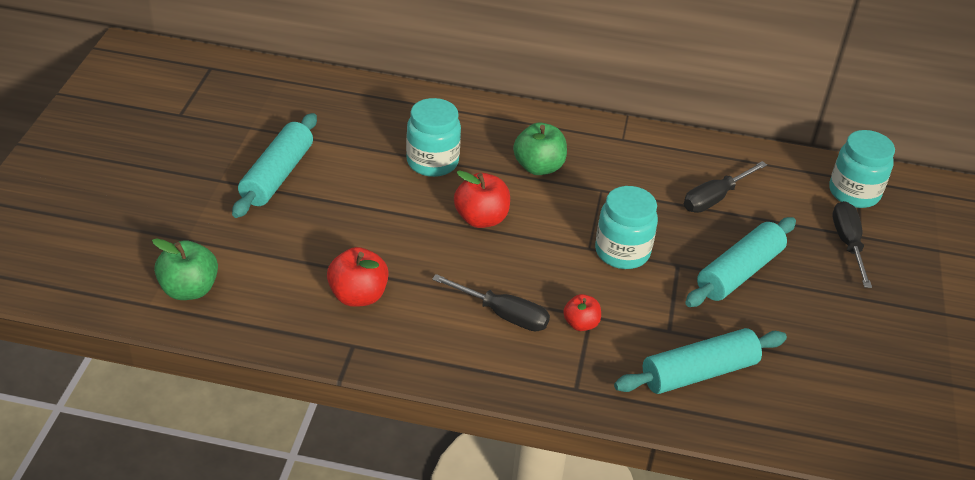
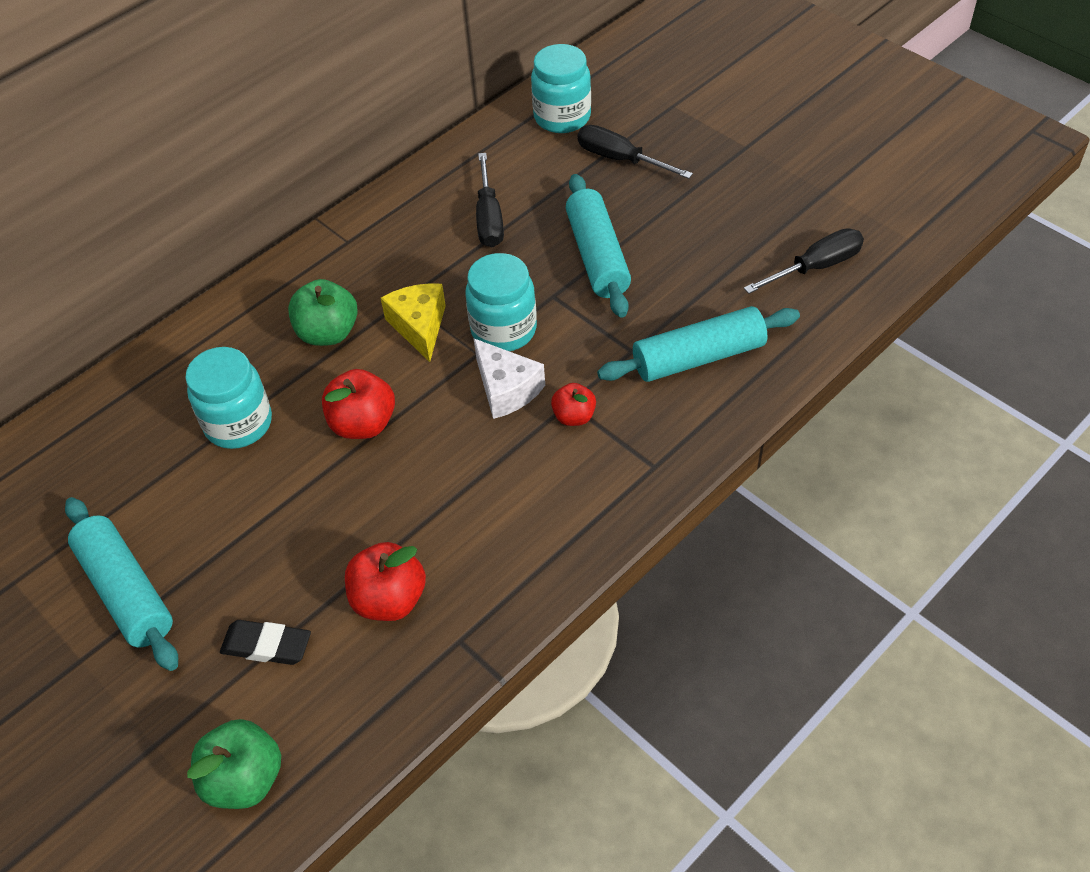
camera: 50 degrees left, 10 degrees up
black screwdriver [432,274,550,331] -> black screwdriver moved to [744,228,864,294]
turquoise rolling pin [614,328,787,394] -> turquoise rolling pin turned 60 degrees clockwise [597,306,800,382]
none -> black eraser [220,620,311,665]
none -> yellow cheese [381,283,446,362]
none -> white cheese [474,339,545,419]

